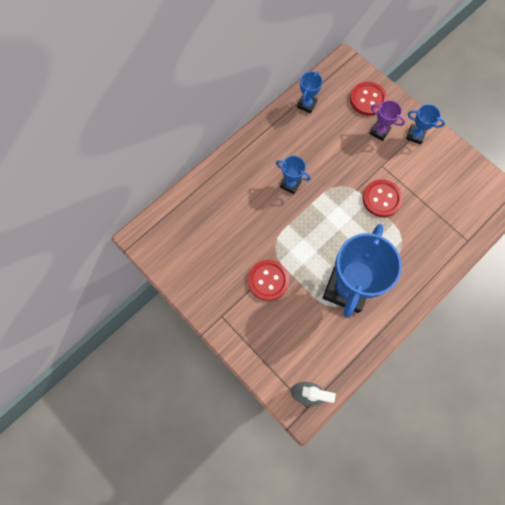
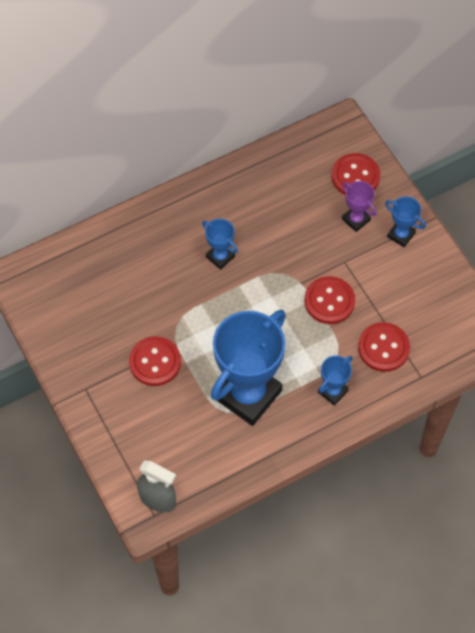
camera: 15 degrees right, 10 degrees down
blue trophy [297,71,323,113] -> blue trophy moved to [318,355,352,406]
none -> red button [358,322,410,372]

